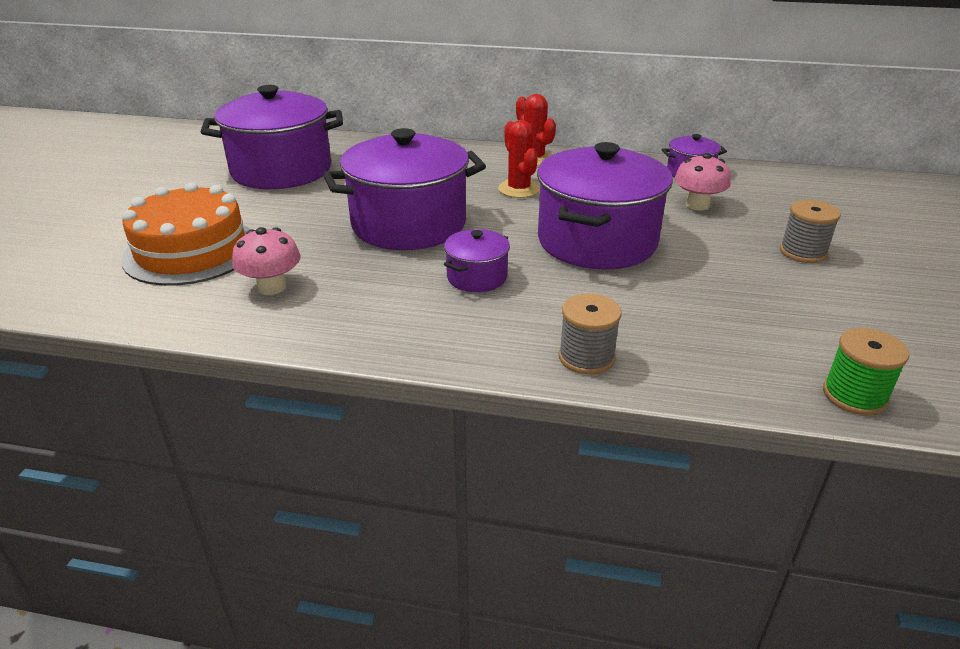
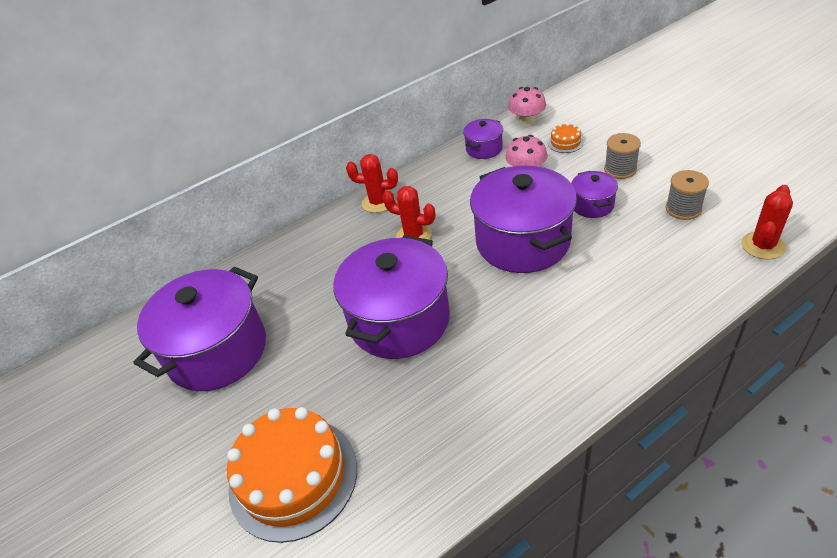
camera: 40 degrees left, 10 degrees up
pink mushroom [232,227,301,295] -> pink mushroom moved to [508,87,546,126]
purple pot [444,229,510,292] -> purple pot moved to [571,171,618,218]
grey spool [559,294,622,375] -> grey spool moved to [666,170,709,220]
green spool [823,328,909,415] -> red cactus [741,185,793,259]
none -> orange cake [547,123,584,153]

